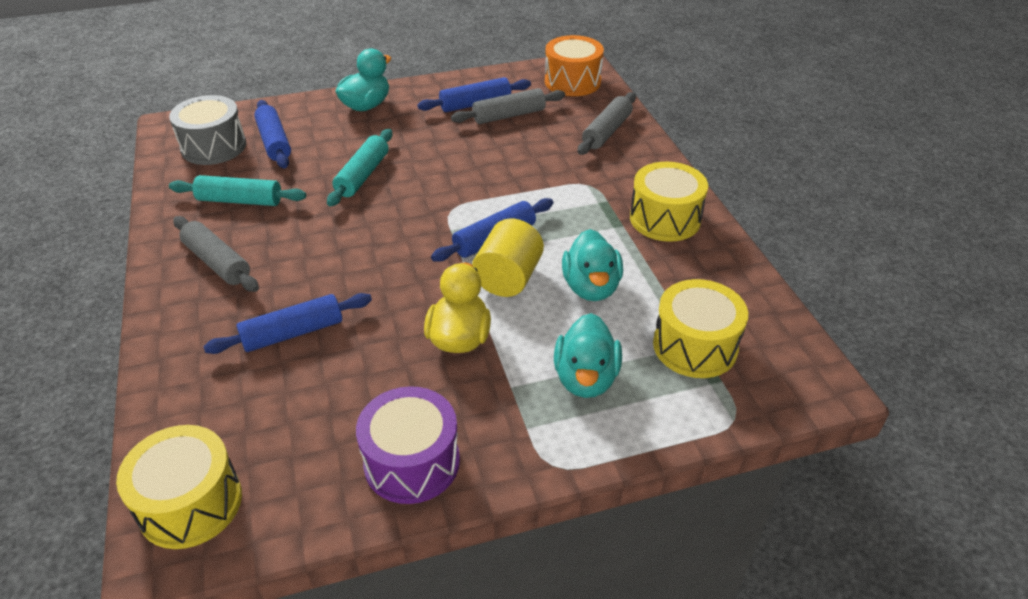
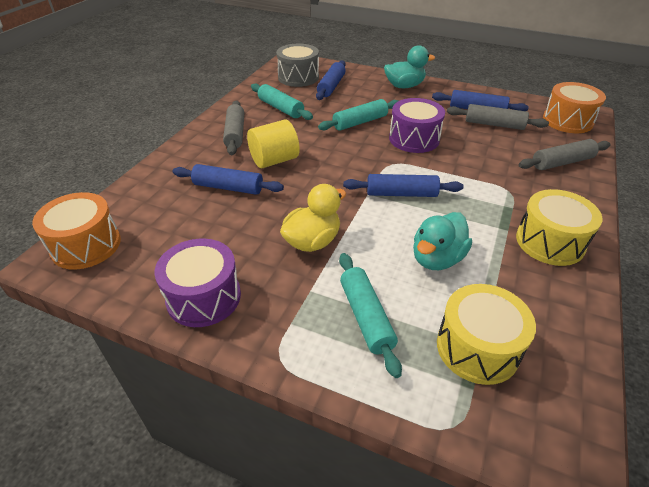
camera: 40 degrees right, 0 degrees up
yellow drum [116,425,242,549] -> orange drum [32,192,121,270]
yellow cylinder [472,218,544,297] -> yellow cylinder moved to [247,120,300,168]
turquoise duck [554,313,622,398] -> turquoise rolling pin [339,253,402,378]
none -> purple drum [389,98,445,153]

